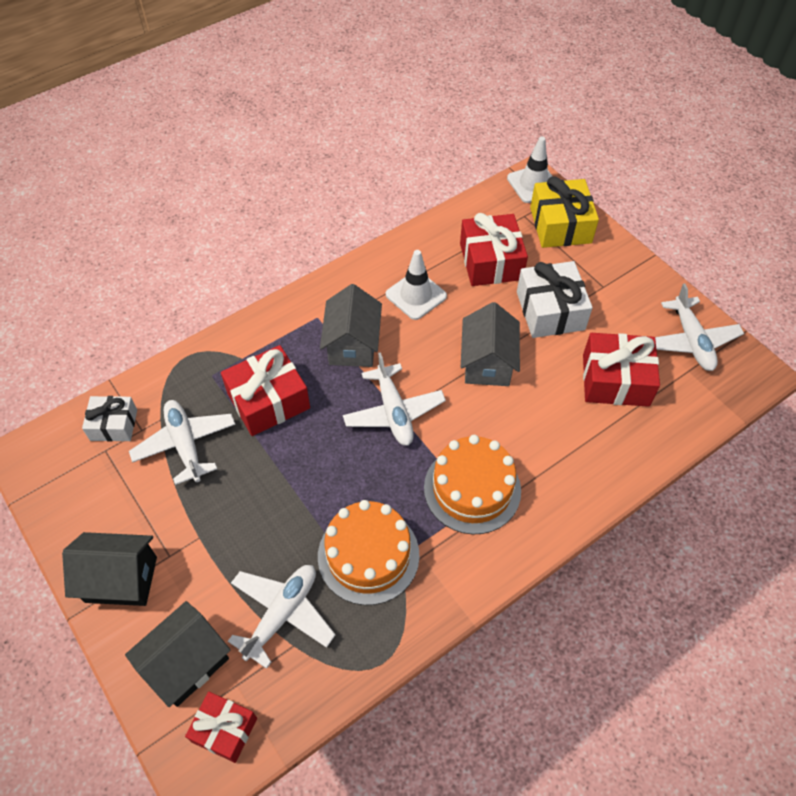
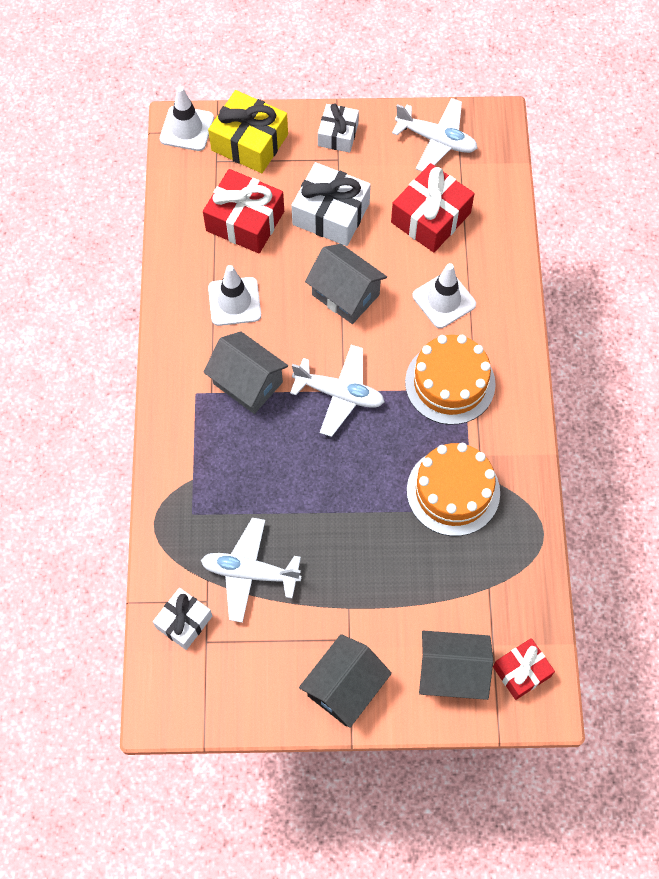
camera: 55 degrees left, 10 degrees up
black house [125,601,230,707] -> black house turned 75 degrees counterclockwise [419,631,493,700]
red gift [221,345,310,436] -> none
white plane [228,565,335,669] -> none
none -> white gift [318,103,359,153]
none -> white traffic cone [412,263,476,328]

